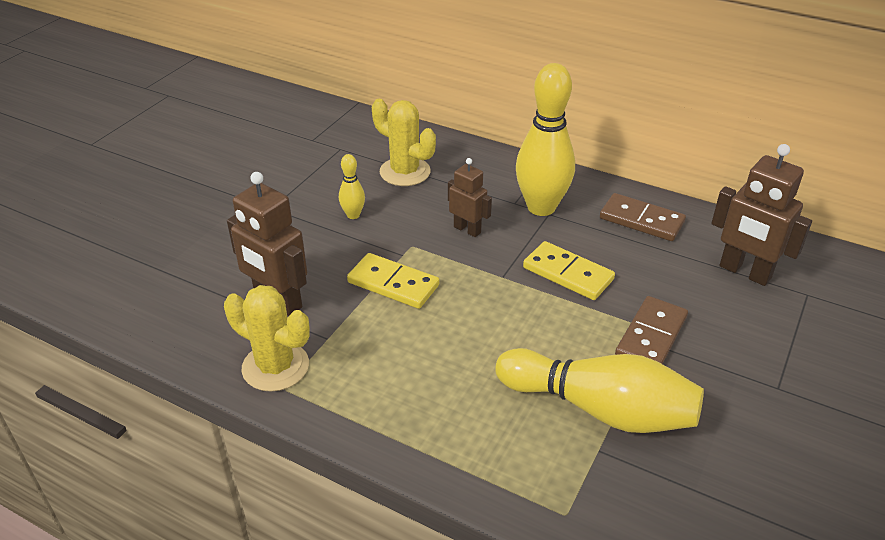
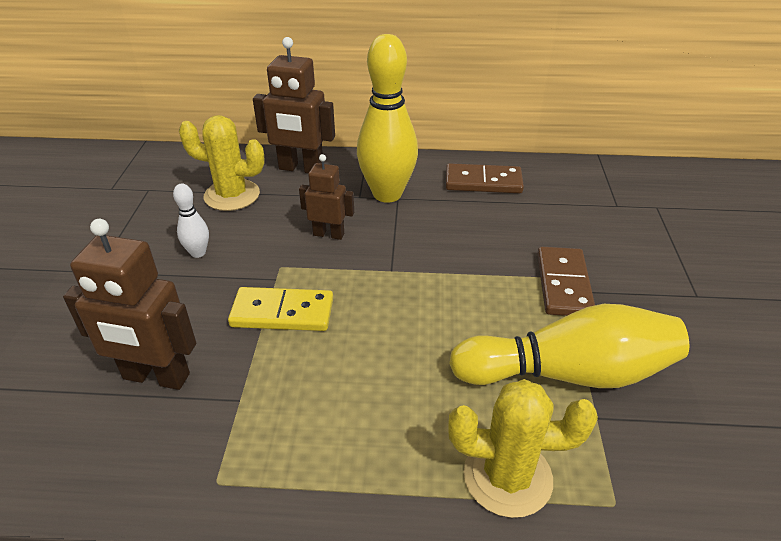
camera: 25 degrees left, 0 degrees up
yellow cactus [224,285,310,392] -> yellow cactus moved to [448,379,598,518]
yellow bowling pin [339,154,365,219] -> white bowling pin [173,184,209,258]
yellow domino [523,241,615,300] -> none
brown robot [711,144,812,286] -> brown robot moved to [253,37,335,174]

